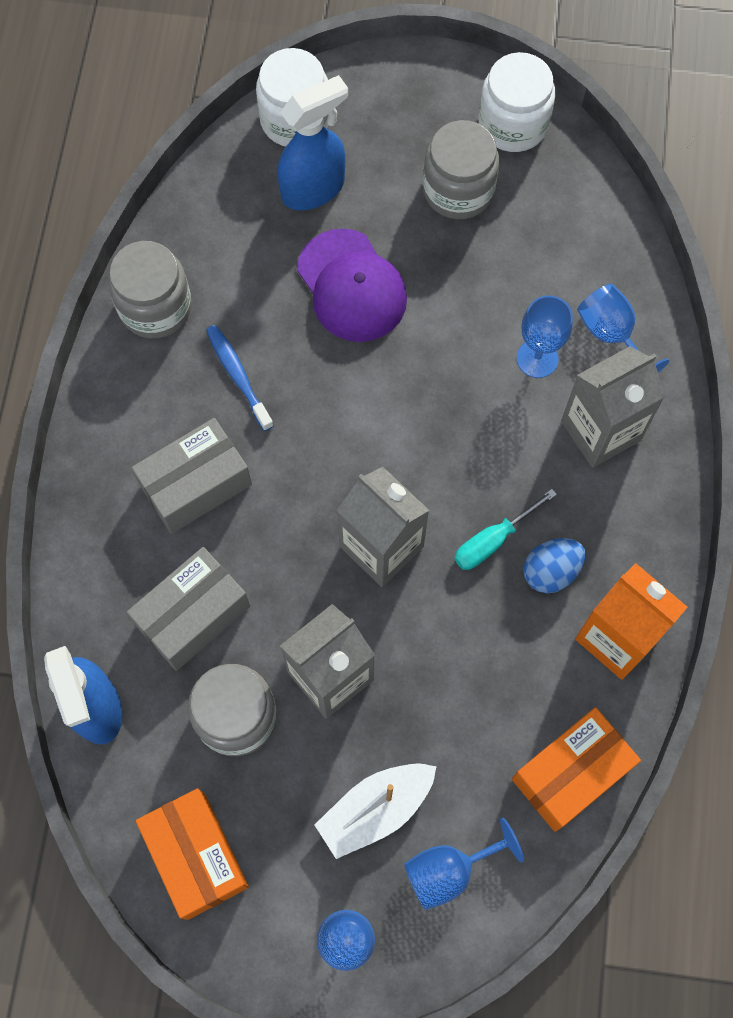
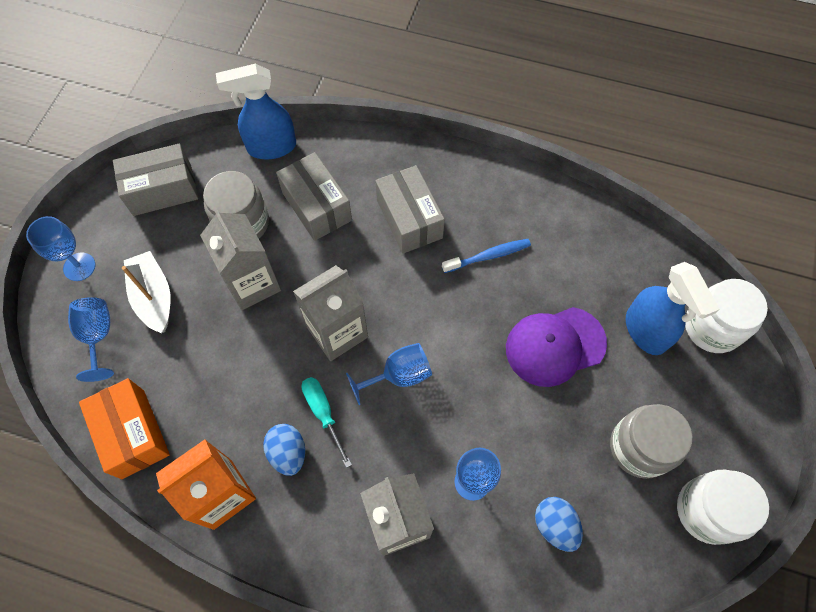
camera: 100 degrees right, 5 degrees down
grey jar [109,241,192,338] -> none
orange box [136,788,249,920] -> grey box [113,143,198,216]
blue goblet [577,284,669,373] -> blue goblet moved to [346,343,432,405]
none -> blue egg [535,497,583,552]

